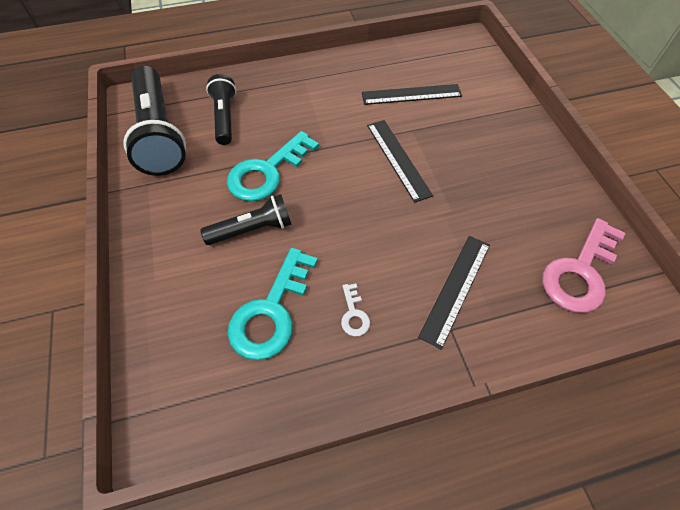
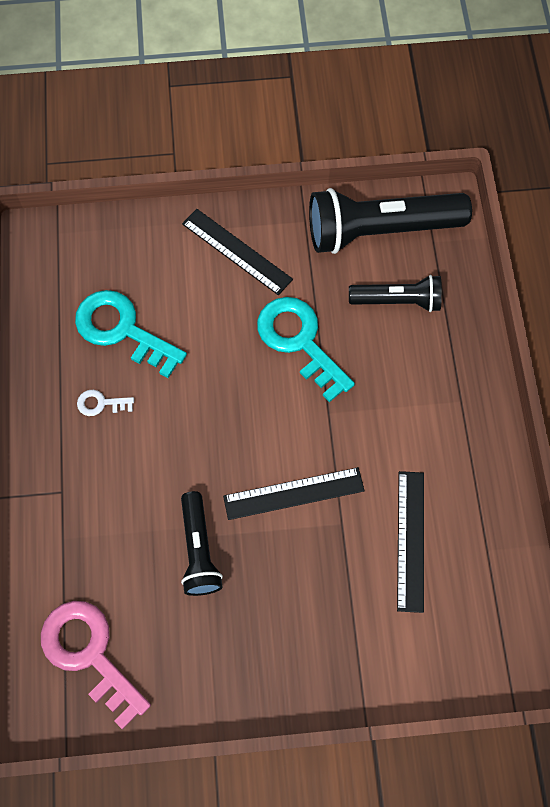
camera: 100 degrees right, 10 degrees up
black flashlight [200,194,292,245] -> black flashlight moved to [181,491,223,596]
black ruler [418,236,490,349] -> black ruler moved to [182,209,293,295]

